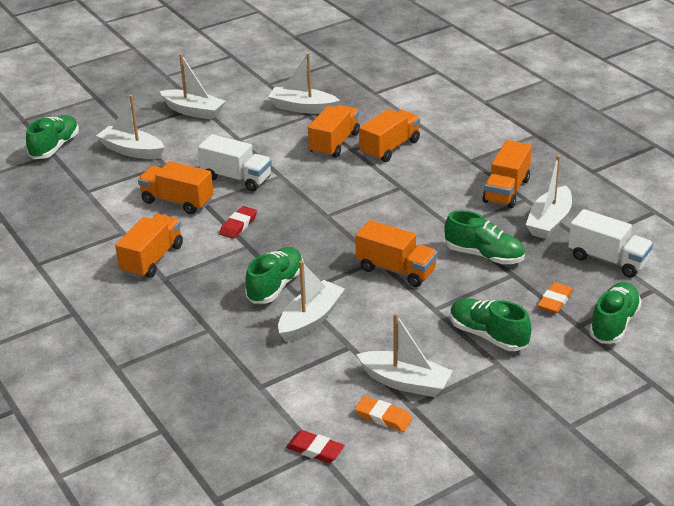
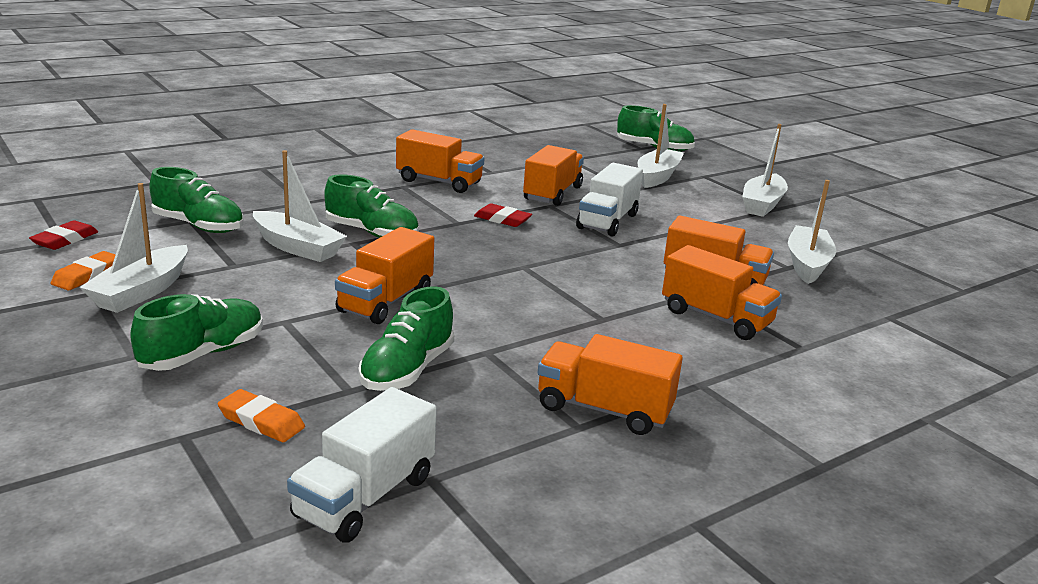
camera: 85 degrees right, 10 degrees down
white boat [526,155,572,239] -> none
green shoe [589,282,642,344] -> green shoe moved to [149,167,243,233]

